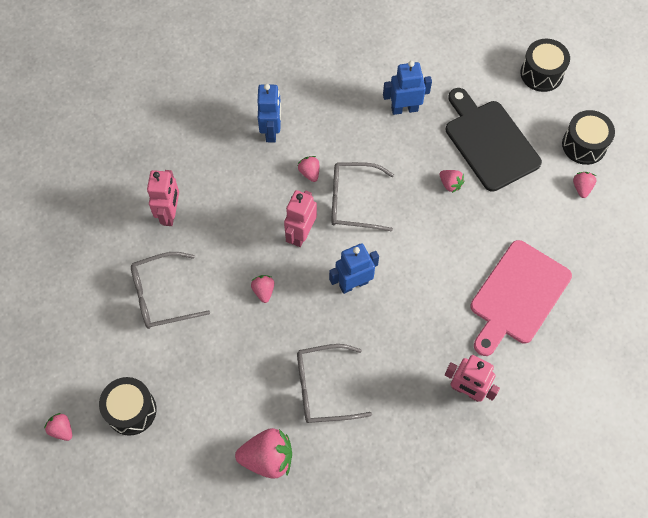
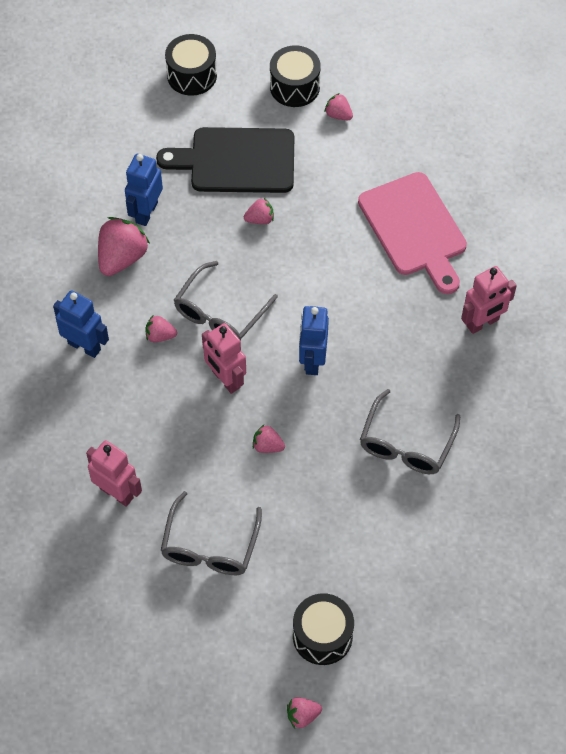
camera: 60 degrees left, 5 degrees down
pink strawberry [235,428,292,478] -> pink strawberry moved to [98,217,150,276]

